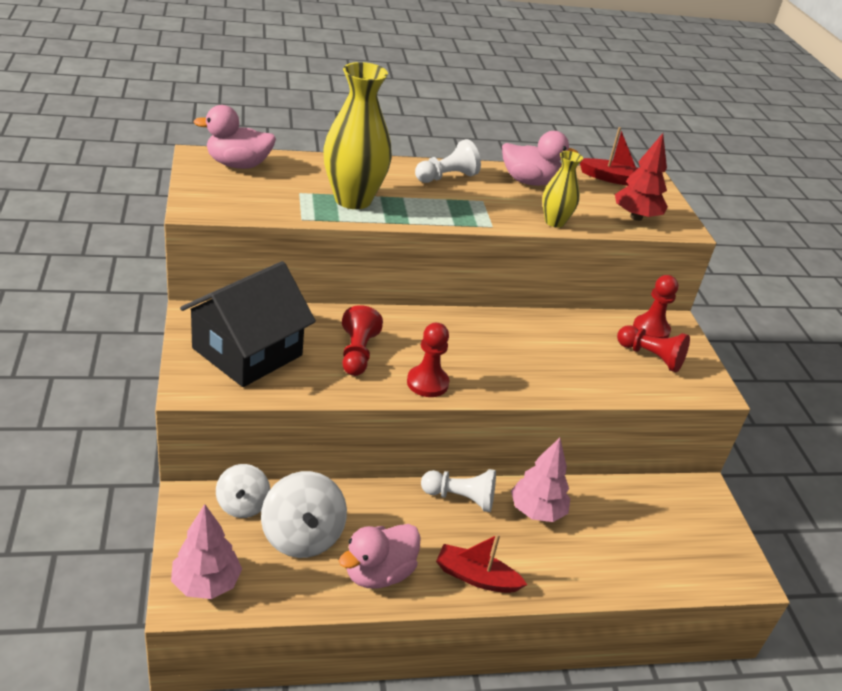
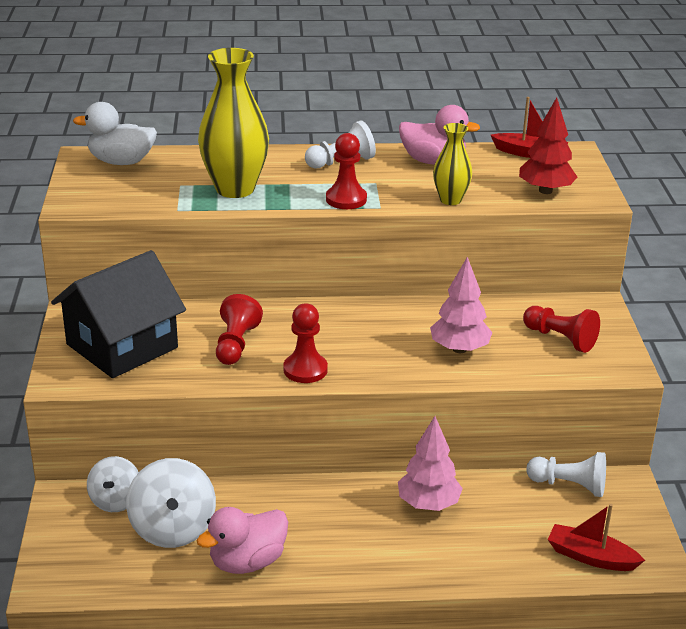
camera: 10 degrees right, 5 degrees down
pink tree [171,504,242,599] -> pink tree moved to [430,257,493,353]
pink duck [193,105,276,169] -> white duck [73,102,157,165]
white pawn [421,469,496,512] -> white pawn moved to [526,452,606,497]
red boat [436,534,527,593] -> red boat moved to [548,504,645,571]
red pawn [633,275,678,338] -> red pawn moved to [326,133,367,209]

